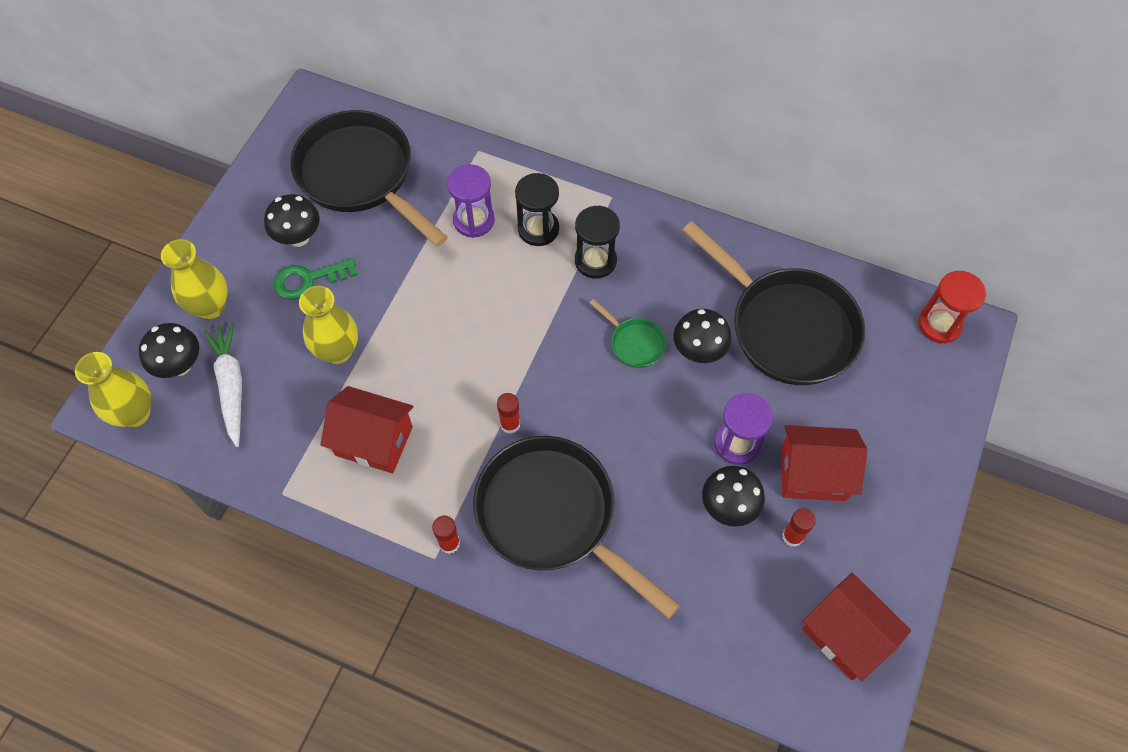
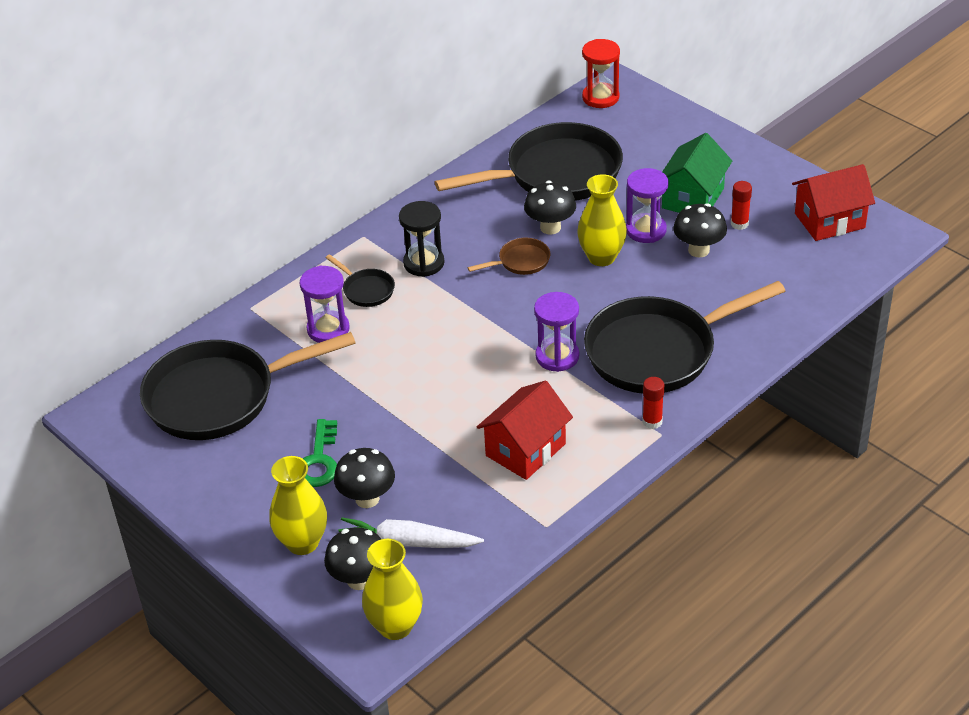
camera: 65 degrees left, 20 degrees down
black mushroom [264,194,320,247] -> black mushroom moved to [334,448,395,508]
yellow vase [299,286,358,364] -> yellow vase moved to [577,174,627,266]
red glue stick [497,393,520,434] -> purple hourglass [534,292,579,372]
black hourglass [515,173,559,246] -> black pan [326,254,395,307]
green pan [589,299,666,368] -> brown pan [467,238,550,275]
red house [781,425,867,501] -> green house [662,133,732,213]

